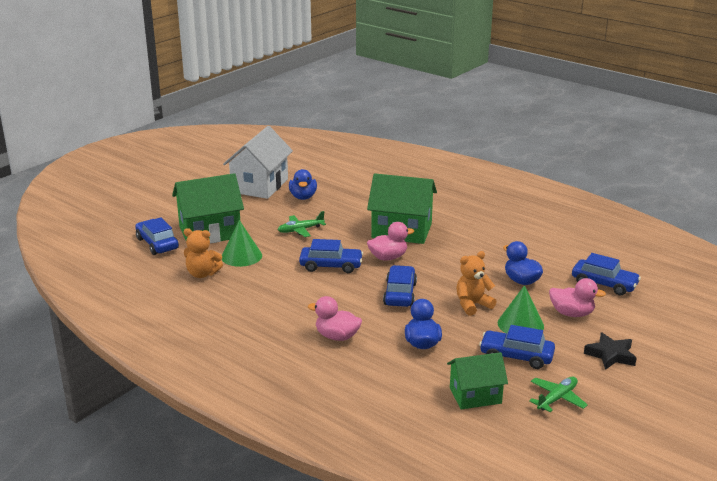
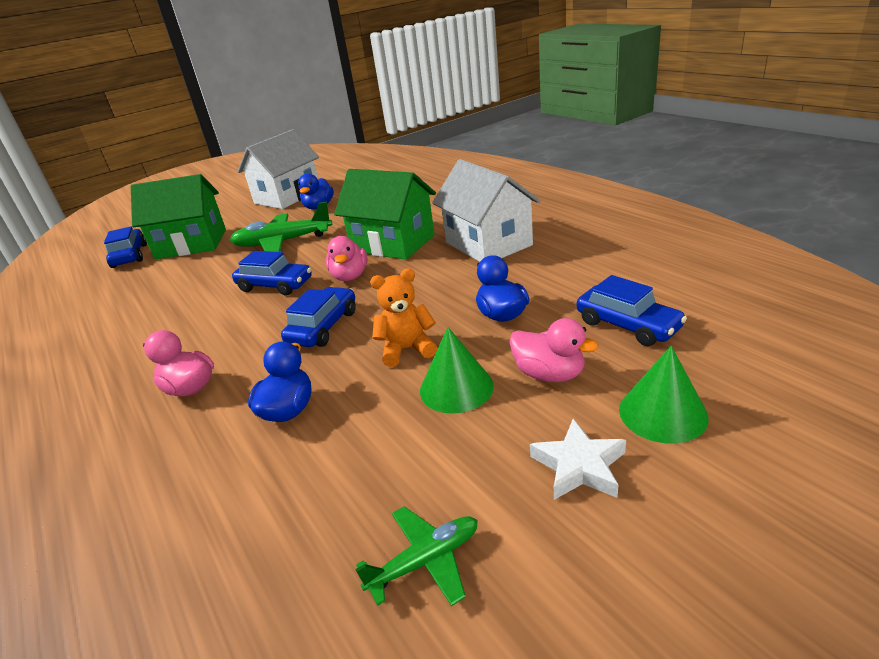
camera: 20 degrees right, 5 degrees up
orange teddy bear [184,228,223,278] -> none
green cone [222,220,262,267] -> green cone moved to [619,346,709,443]
green plane [278,211,326,237] -> green plane [230,202,332,252], size x1.74
pink duck [367,222,414,261] -> pink duck turned 90 degrees clockwise [326,236,368,281]
green house [447,352,508,409] -> none
blue car [479,325,555,369] -> none
black star [584,332,637,370] -> white star [530,419,626,500]
none -> white house [432,159,540,262]

